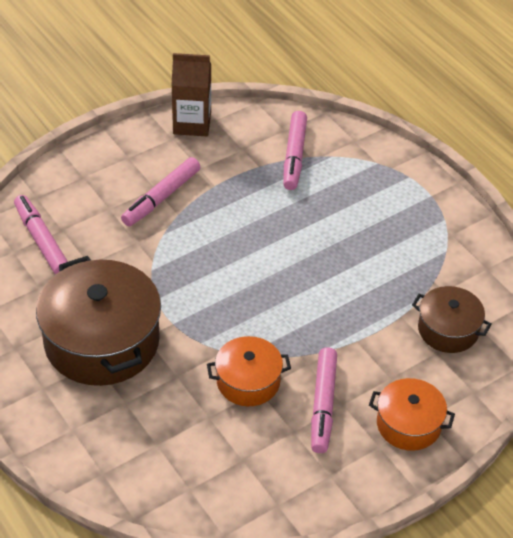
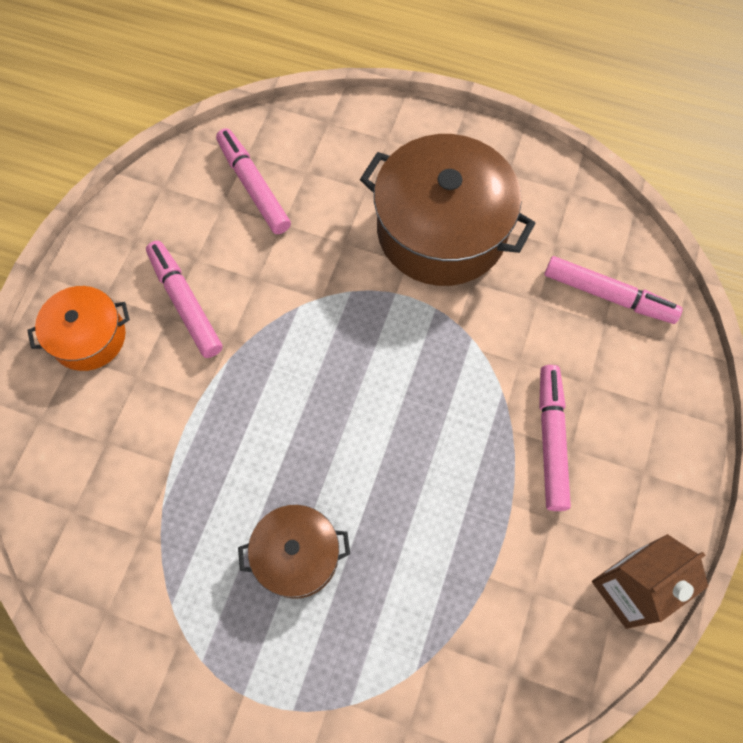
camera: 145 degrees right, 20 degrees up
orange pot [207,336,291,406] -> none
pink marker [283,111,307,190] -> pink marker moved to [216,128,291,234]
brown pot [412,286,492,353] -> brown pot moved to [238,505,350,599]

